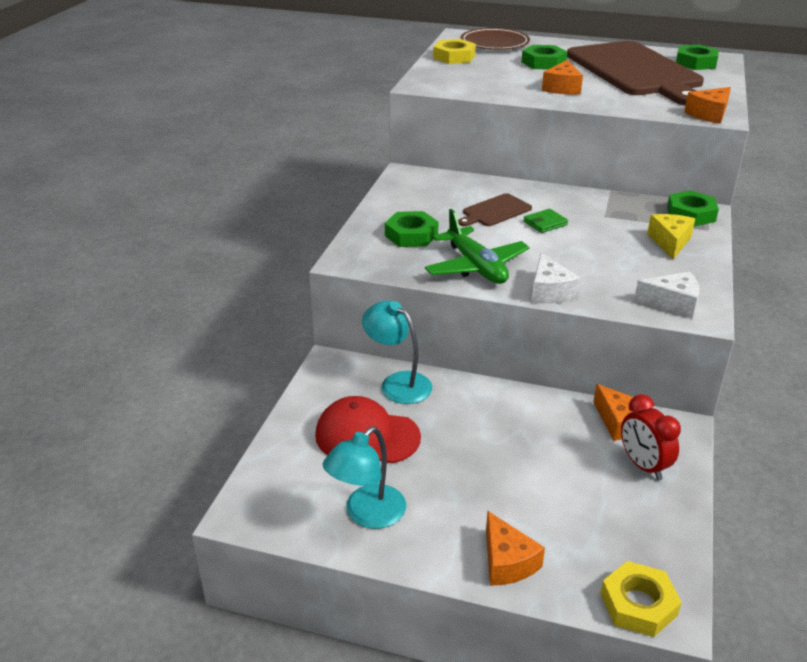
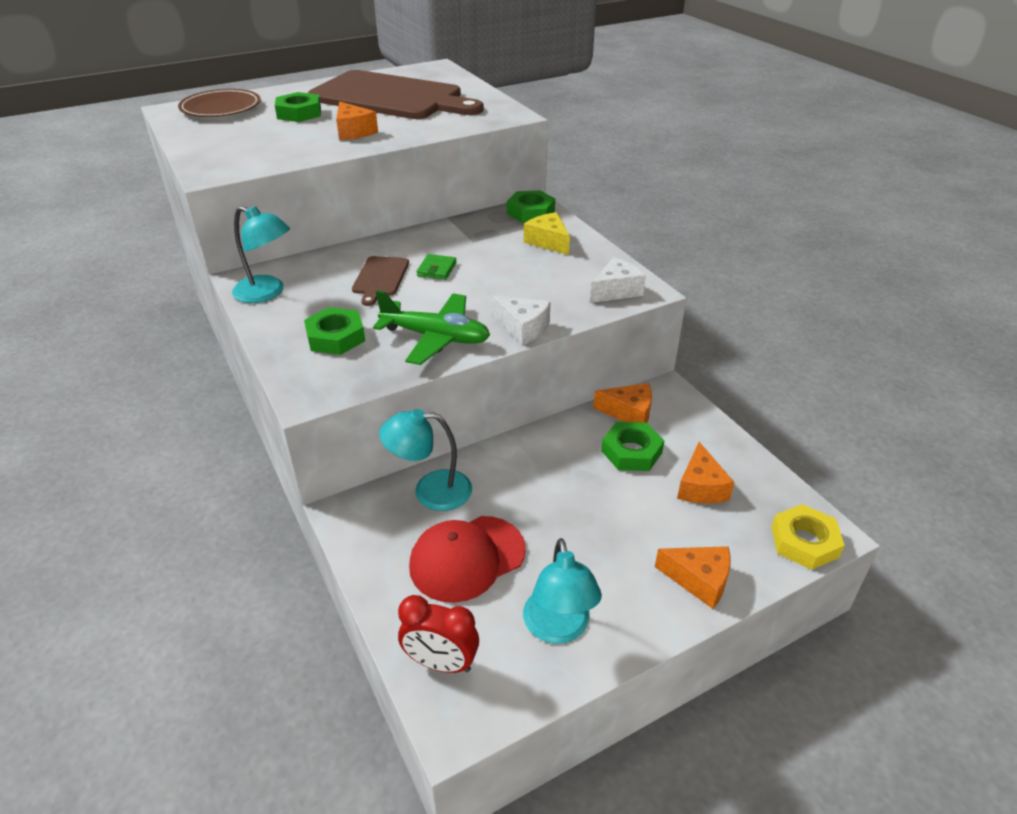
camera: 45 degrees left, 5 degrees up
yellow nut [433,39,476,64] -> none
red clock [621,394,681,480] -> red clock moved to [398,595,479,673]
green nut [676,44,719,70] -> green nut moved to [601,422,664,471]
orange cheese [684,87,731,124] -> orange cheese moved to [677,442,735,504]
none -> turquoise lamp [232,206,290,303]

